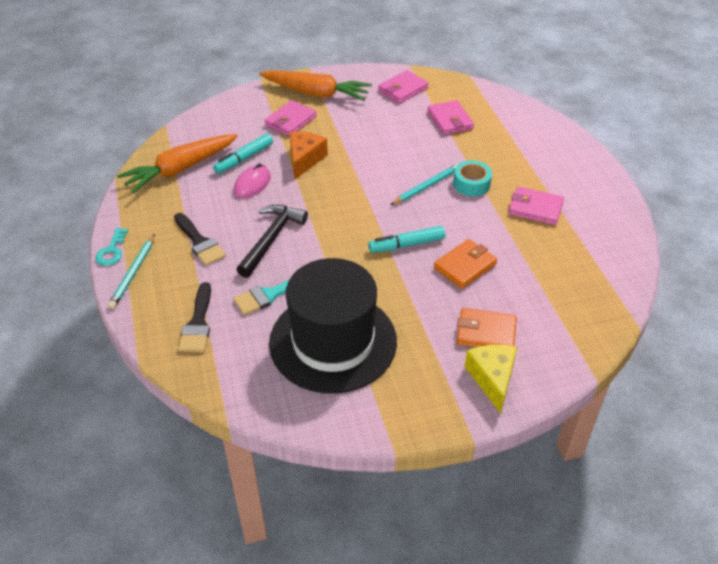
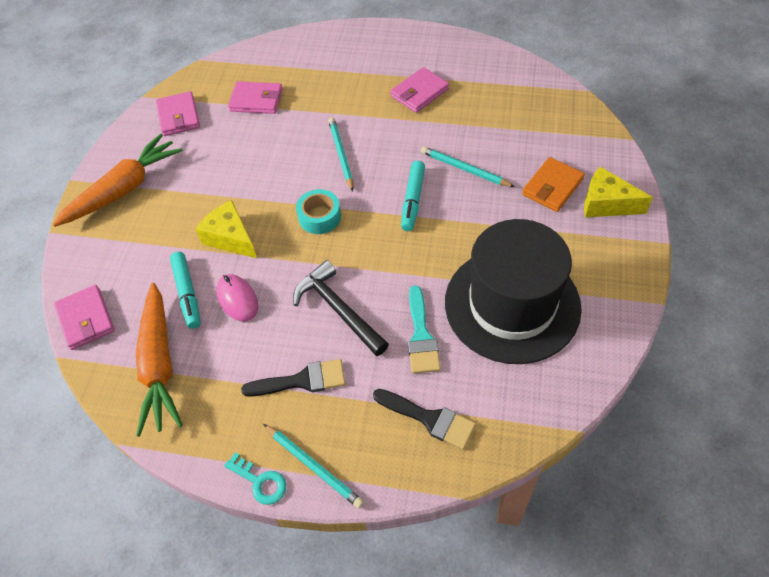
camera: 60 degrees left, 10 degrees up
pink wallet [264,100,317,137] -> pink wallet moved to [54,285,115,350]
orange cheese [290,132,328,180] -> yellow cheese [196,200,257,258]
orange wallet [434,239,497,289] -> turquoise pencil [421,146,515,187]
turquoise tape [453,161,492,196] -> turquoise tape moved to [296,189,341,234]

